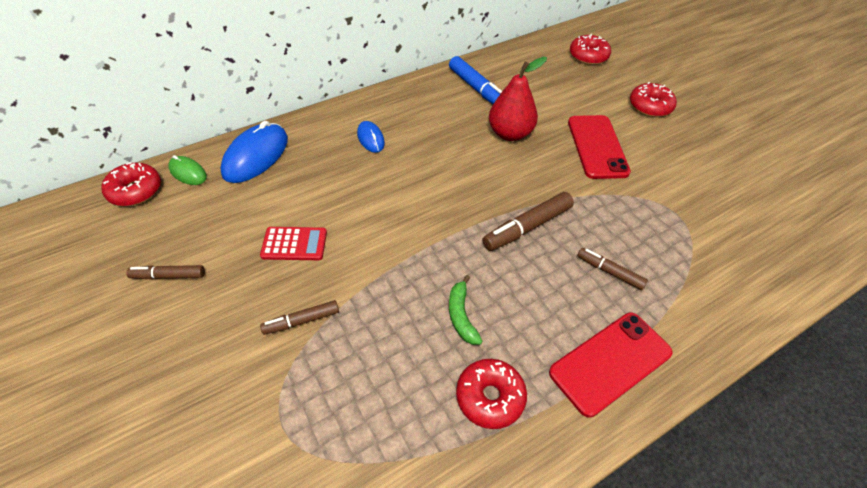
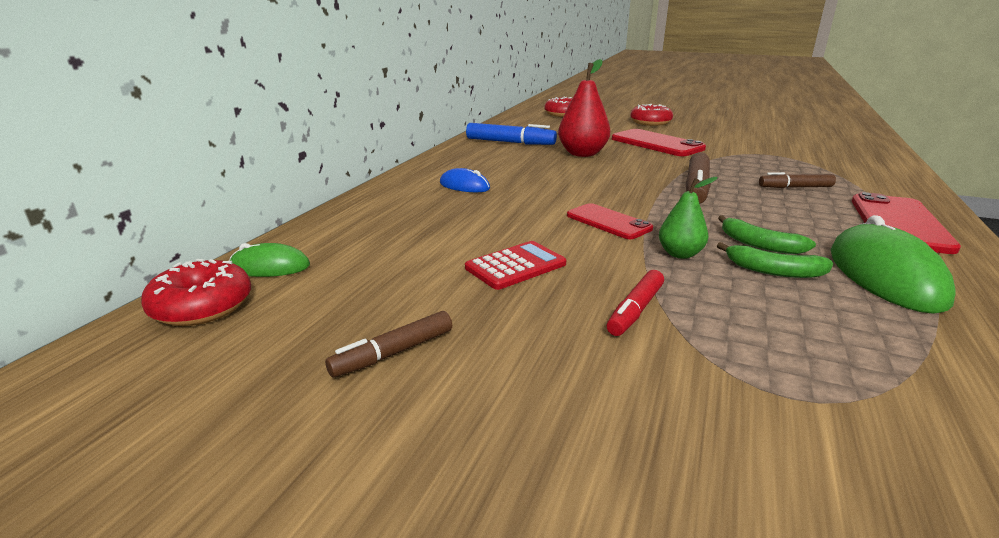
camera: 35 degrees left, 25 degrees down
blue mouse [220,121,288,183] -> none
brown marker [260,300,339,335] -> red marker [607,270,664,336]
red donut [456,359,527,429] -> green mouse [830,215,955,314]
none -> red phone [567,203,653,239]
none -> green pear [659,177,718,259]
none -> green banana [717,242,833,278]

